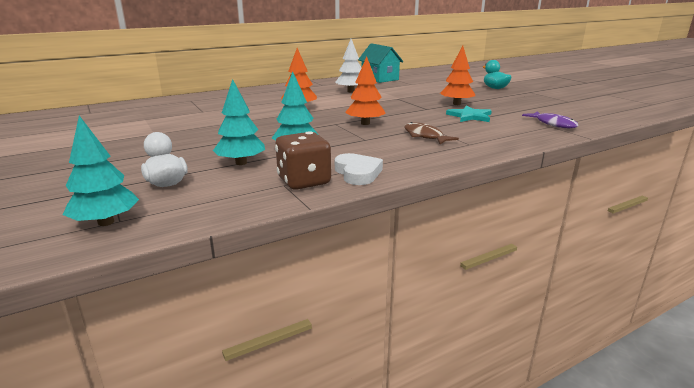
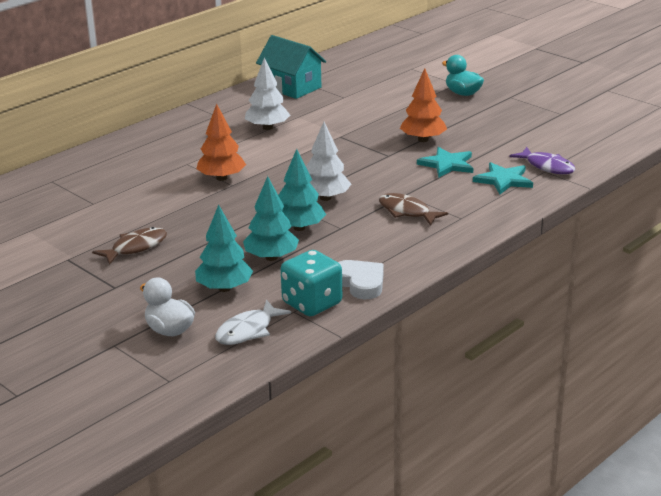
camera: 15 degrees left, 5 degrees up
turquoise tree [63,116,139,226] -> turquoise tree moved to [278,149,326,231]
brown dice [275,131,331,190] -> turquoise dice [281,250,342,316]
orange tree [345,56,386,125] -> white tree [306,122,351,201]
none -> brown fish [92,227,167,265]
none -> white fish [215,300,291,345]
none -> turquoise star [473,162,533,194]

